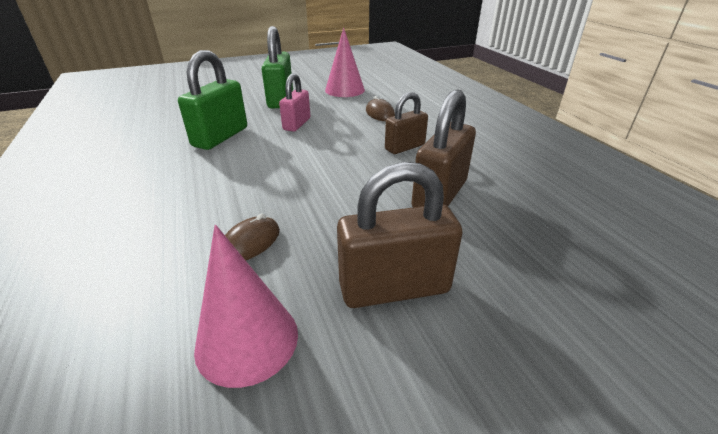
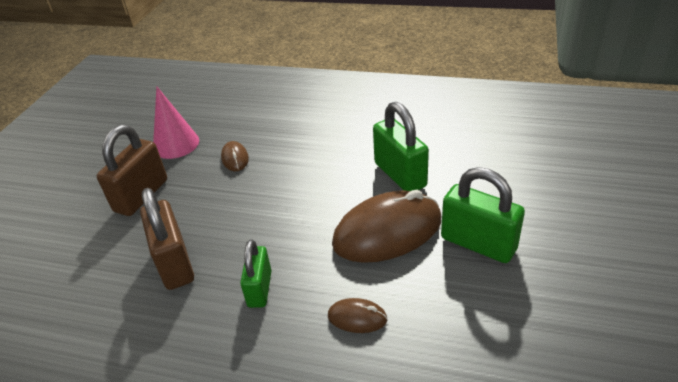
camera: 130 degrees right, 5 degrees up
pink padlock [279,73,310,132] -> brown mouse [332,190,441,263]
pink cone [325,28,365,97] -> none
brown padlock [385,92,428,154] -> green padlock [240,240,272,308]

